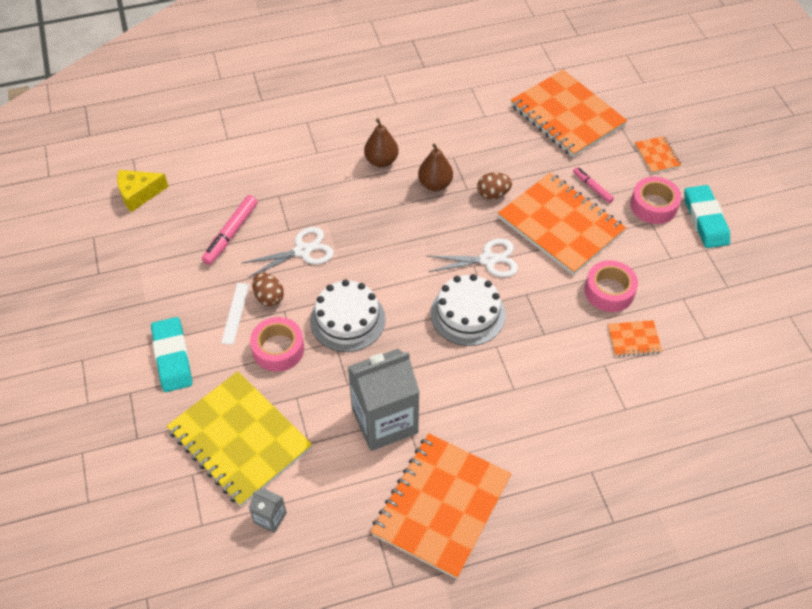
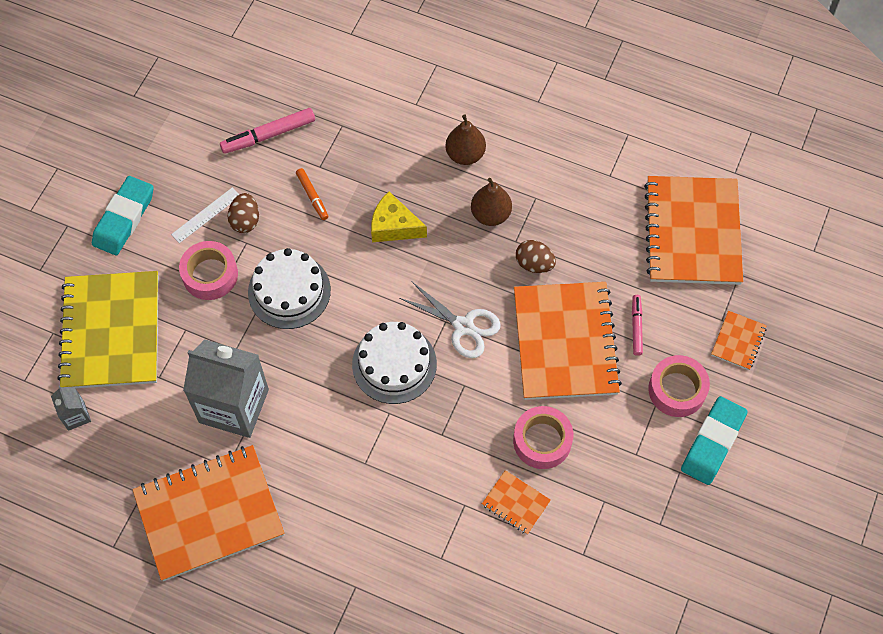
camera: 40 degrees right, 10 degrees up
yellow cheese [117,170,169,212] -> yellow cheese moved to [371,192,427,242]
white scissors [242,227,334,278] -> orange marker [296,168,328,220]

